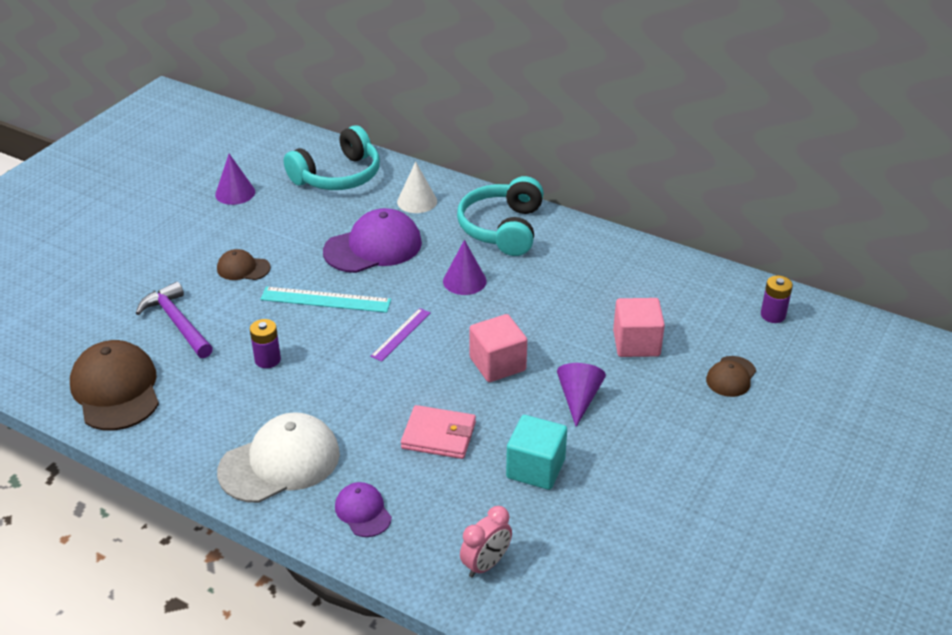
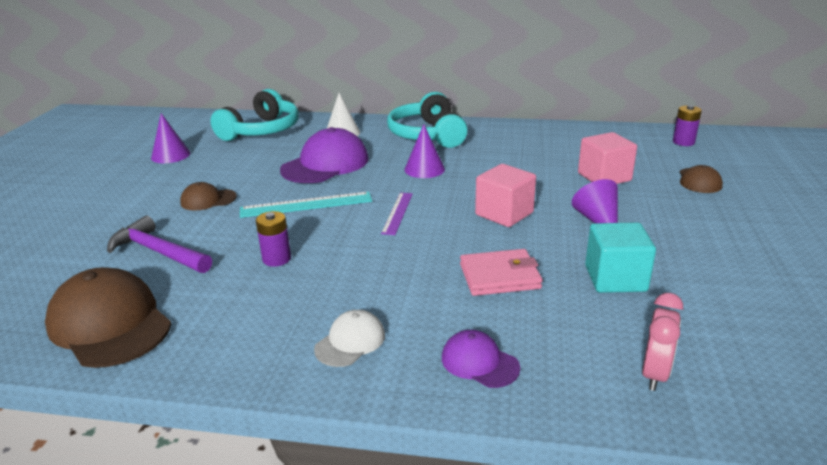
camera: 20 degrees left, 10 degrees down
white cap [217,412,340,503] -> white cap [314,310,385,367], size x0.52

